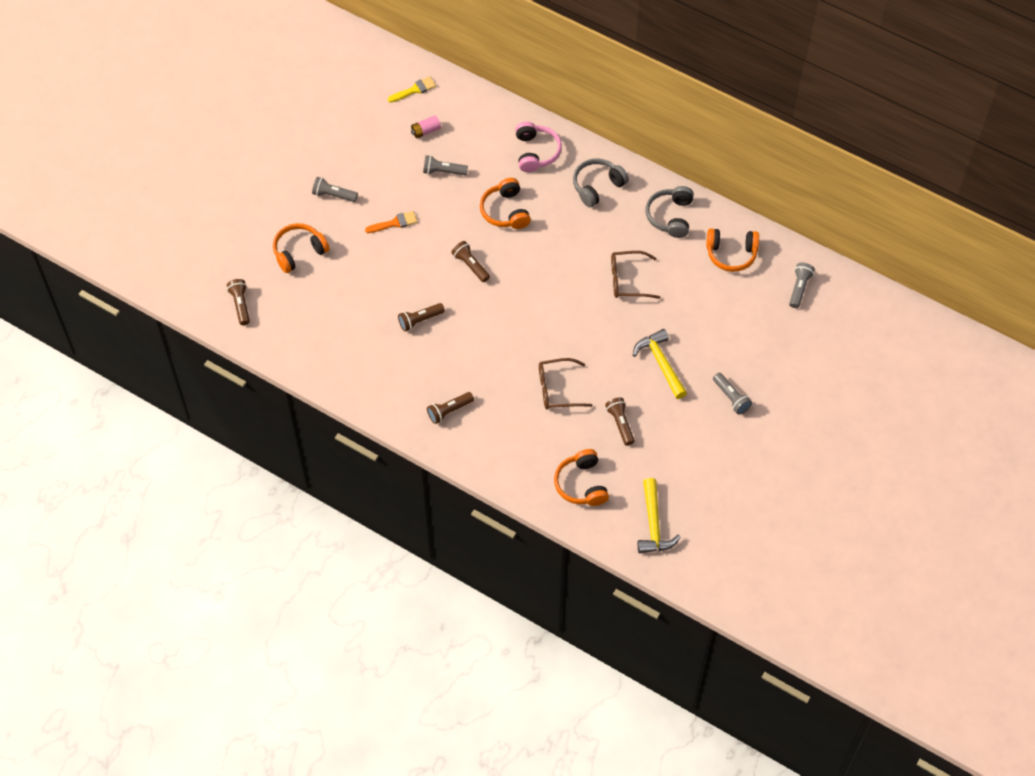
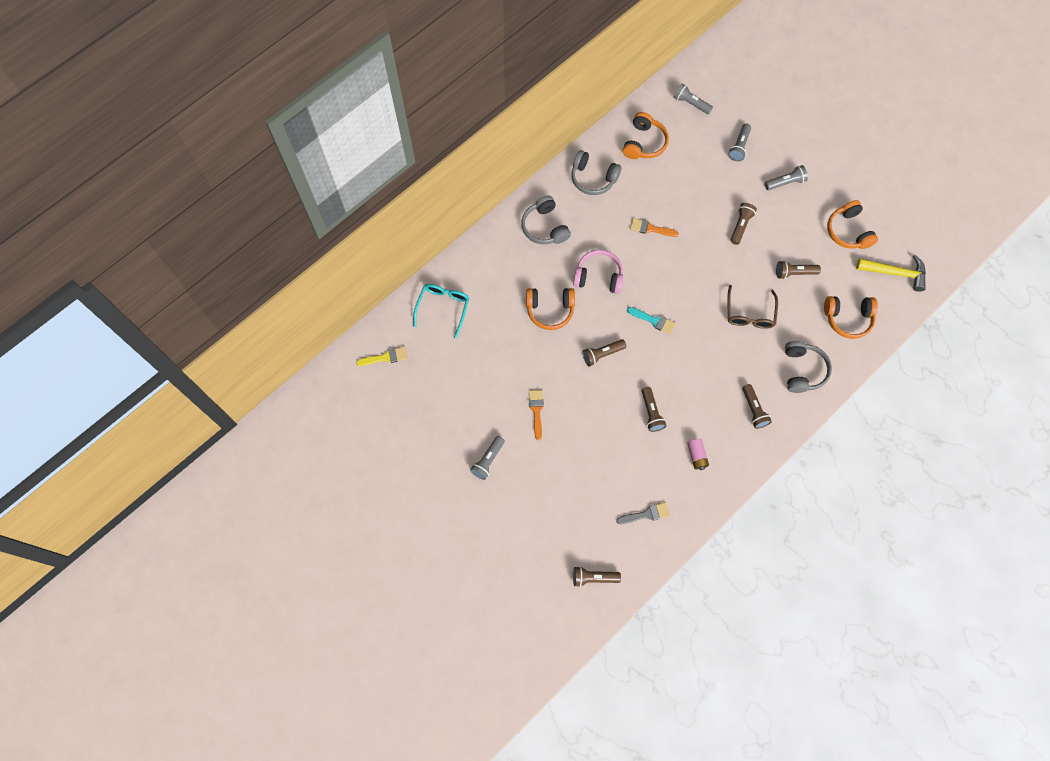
camera: 75 degrees left, 10 degrees up
orange headphones [273,223,330,273] -> orange headphones moved to [827,200,878,249]
yellow brush [388,76,436,103] -> yellow brush turned 90 degrees clockwise [356,346,407,366]
pink battery [411,115,441,138] -> pink battery moved to [687,439,709,470]
grey flashlight [423,155,468,176] -> grey flashlight moved to [728,124,751,161]
pink headphones [515,122,562,172] -> pink headphones moved to [573,250,623,294]
brown glasses [611,251,661,299] -> orange brush [630,218,679,237]
yellow hammer [633,329,687,399] -> brown flashlight [730,203,757,245]
none -> turquoise glasses [413,284,469,338]
none -> grey brush [616,502,670,524]
none -> turquoise brush [627,307,676,334]
none -> grey headphones [785,341,832,393]

